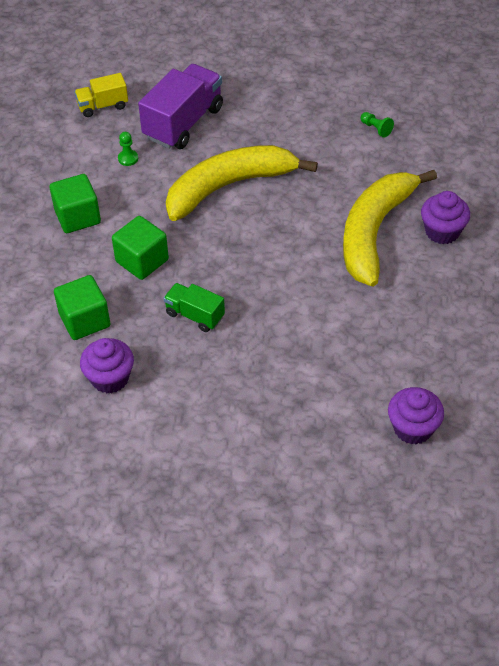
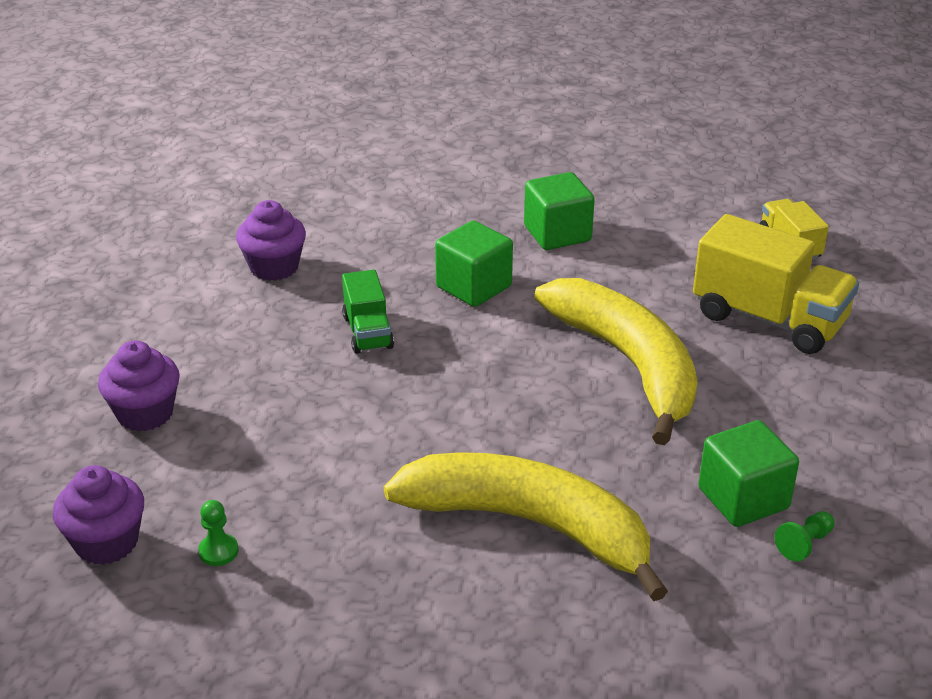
camera: 90 degrees right, 15 degrees down
green cube [54,275,110,340] -> green cube moved to [698,420,799,527]
green pawn [118,132,138,166] -> green pawn moved to [198,500,239,566]
purple truck [138,64,223,149] -> yellow truck [693,214,859,354]
green truck [164,283,225,332] -> green truck turned 135 degrees clockwise [342,270,394,354]
purple cupcake [421,191,470,244] -> purple cupcake moved to [98,340,180,432]

